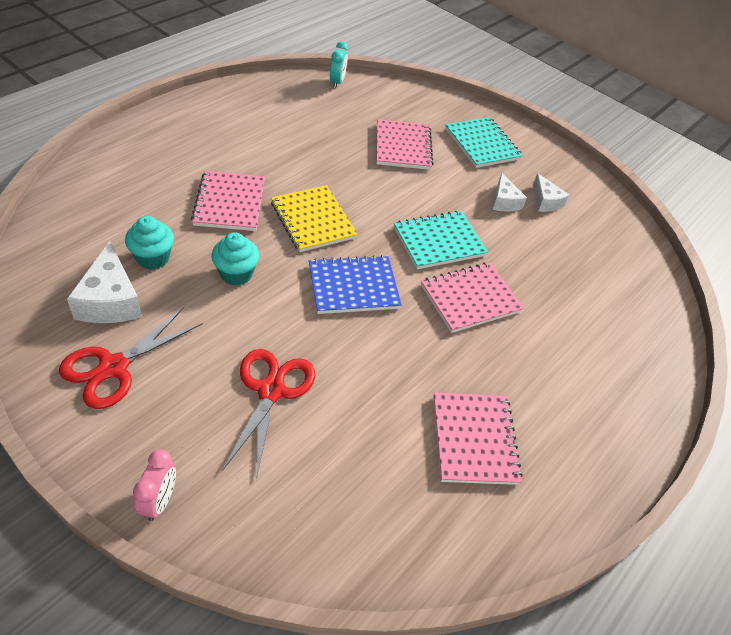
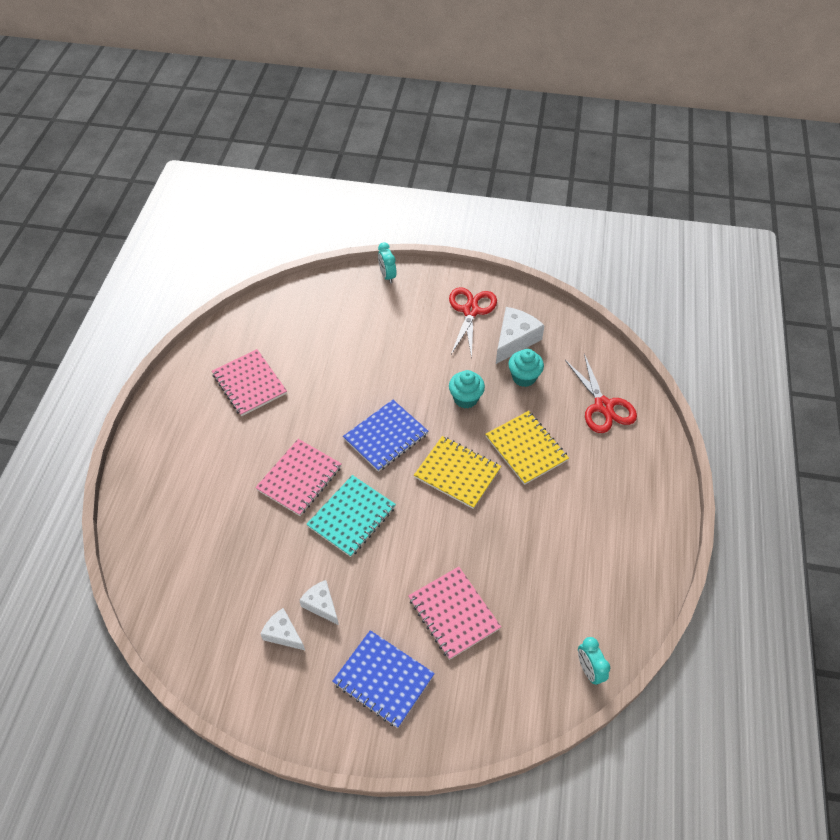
camera: 155 degrees right, 5 degrees up
white cheese [67,241,142,323] -> white cheese turned 75 degrees clockwise [496,307,545,364]
pink clock [133,449,176,521] -> turquoise clock [378,242,397,284]
pink notebook [191,171,265,231] -> yellow notebook [485,411,569,485]
red scissors [222,349,316,480] -> red scissors moved to [565,354,637,433]
turquoise notebook [445,117,523,168] -> blue notebook [332,630,435,728]

